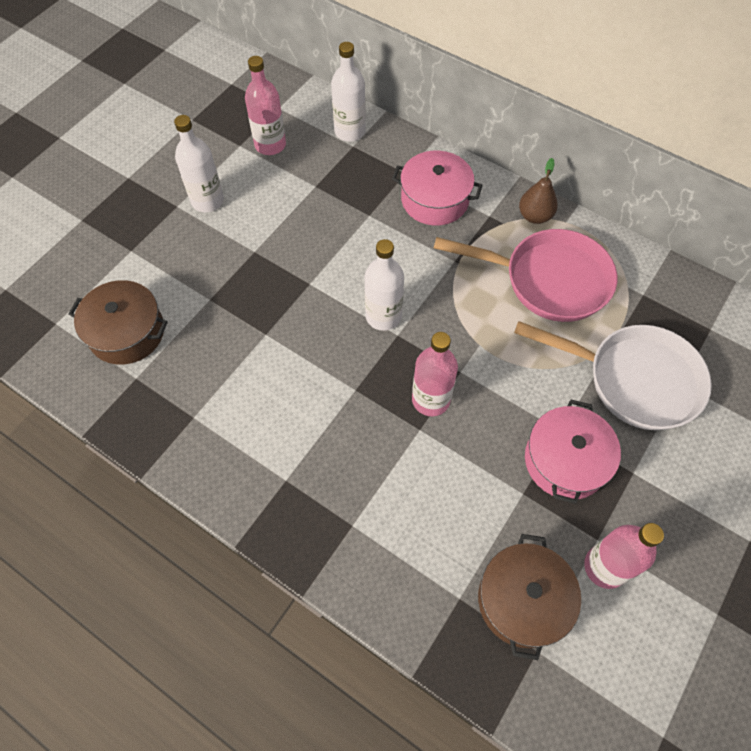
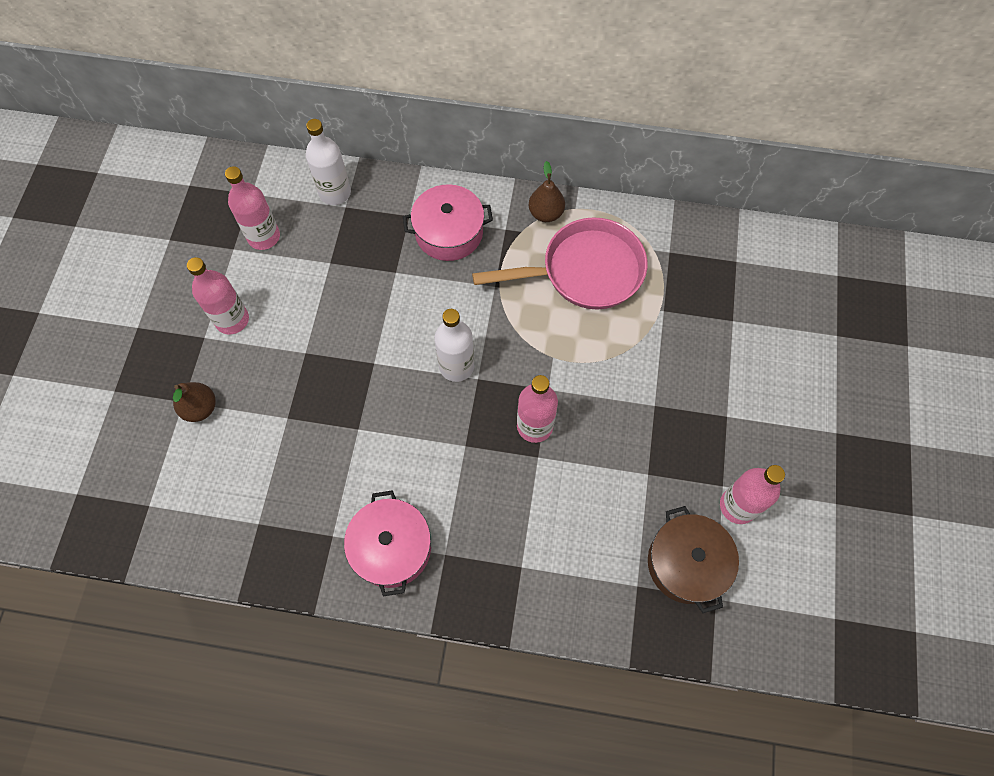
camera: 25 degrees left, 5 degrees up
brown pot [68,280,168,365] -> none
white bottle [174,115,224,212] -> pink bottle [187,257,249,334]
white pan [514,321,712,430] -> none
pink pot [525,400,621,504] -> pink pot moved to [344,490,431,597]
none -> brown pear [173,382,216,422]

